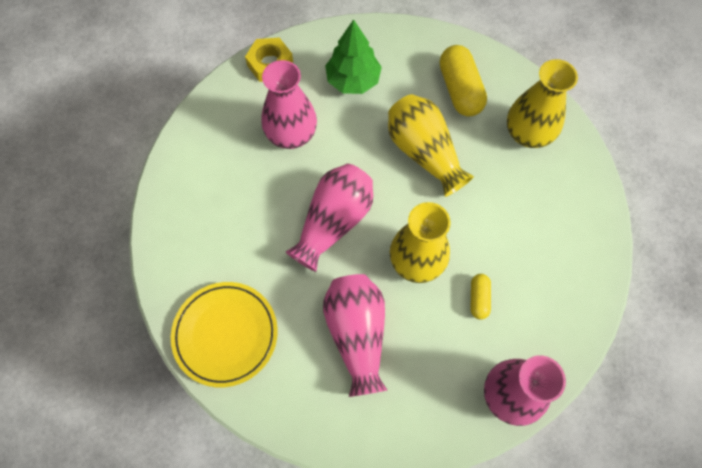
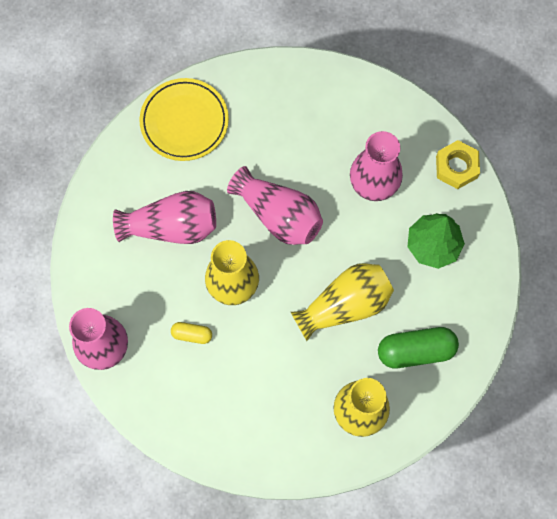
camera: 95 degrees right, 5 degrees up
yellow capsule [440,45,487,117] -> green capsule [378,327,459,368]

